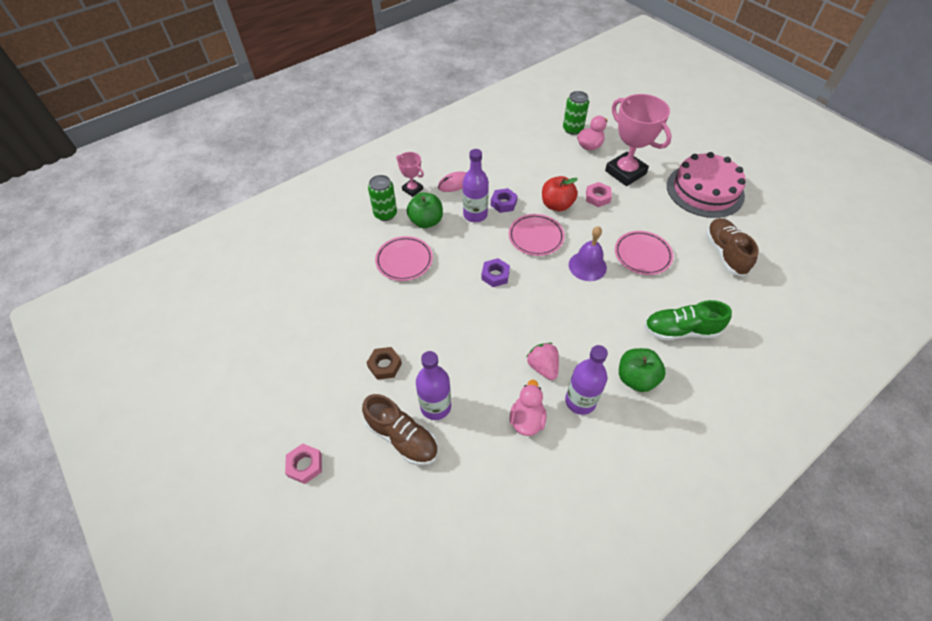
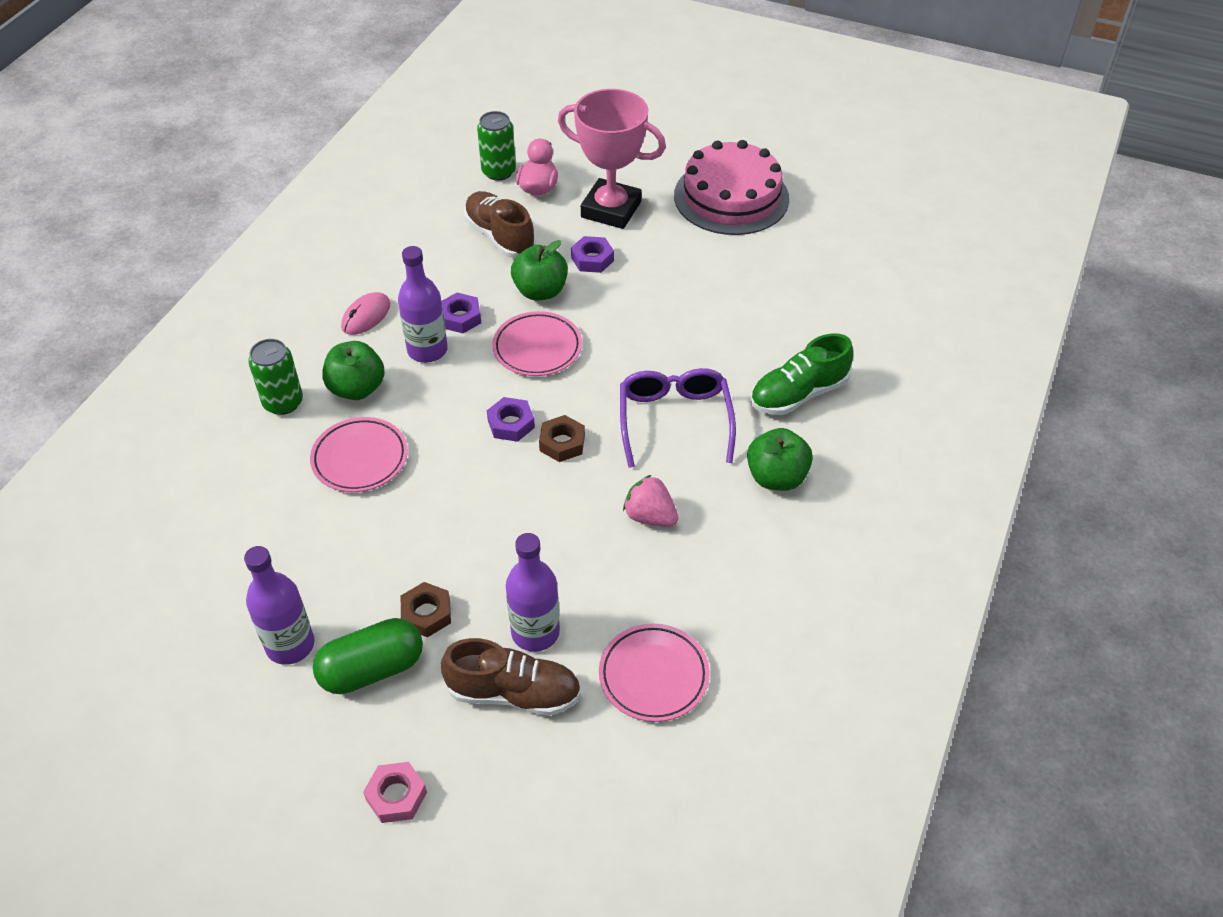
camera: 30 degrees left, 5 degrees down
pink trophy [397,152,424,197] -> none
pink duck [510,380,546,436] -> none
red apple [542,176,578,211] -> green apple [511,240,568,300]
purple bottle [565,345,608,415] -> purple bottle moved to [244,546,314,665]
purple bell [569,226,607,281] -> none
pink nut [586,182,612,207] -> purple nut [571,236,614,273]
pink plate [615,231,673,275] -> pink plate moved to [599,624,710,722]
brown shoe [706,218,759,277] -> brown shoe moved to [464,191,536,258]
none -> green capsule [313,618,423,694]
none -> brown nut [539,415,585,462]
none -> purple glasses [620,368,736,468]

